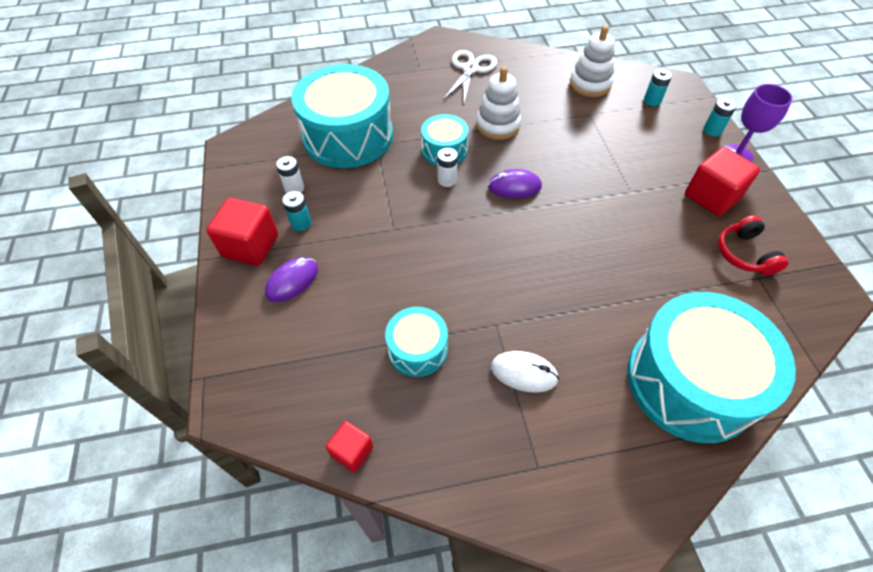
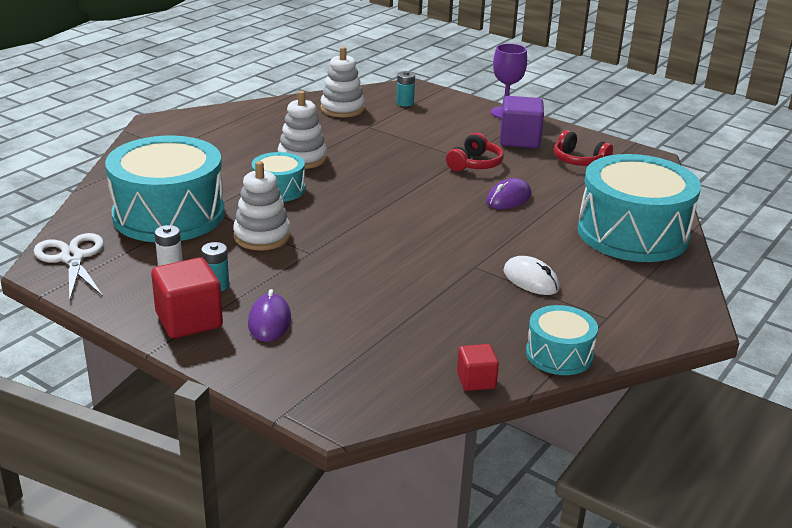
camera: 45 degrees left, 25 degrees down
turquoise drum [385,307,448,377] -> turquoise drum moved to [526,305,598,375]
white battery [437,148,458,187] -> none
white scissors [443,50,497,103] -> white scissors moved to [34,233,104,301]
purple mouse [488,169,542,198] -> purple mouse moved to [486,178,531,209]
white mouse [491,351,559,393] -> white mouse turned 75 degrees clockwise [503,256,560,295]
red cube [685,147,760,216] -> purple cube [500,96,544,148]
turquoise battery [703,98,736,136] -> none
none -> white stacking toy [233,161,291,251]
none -> red headphones [446,132,504,171]

